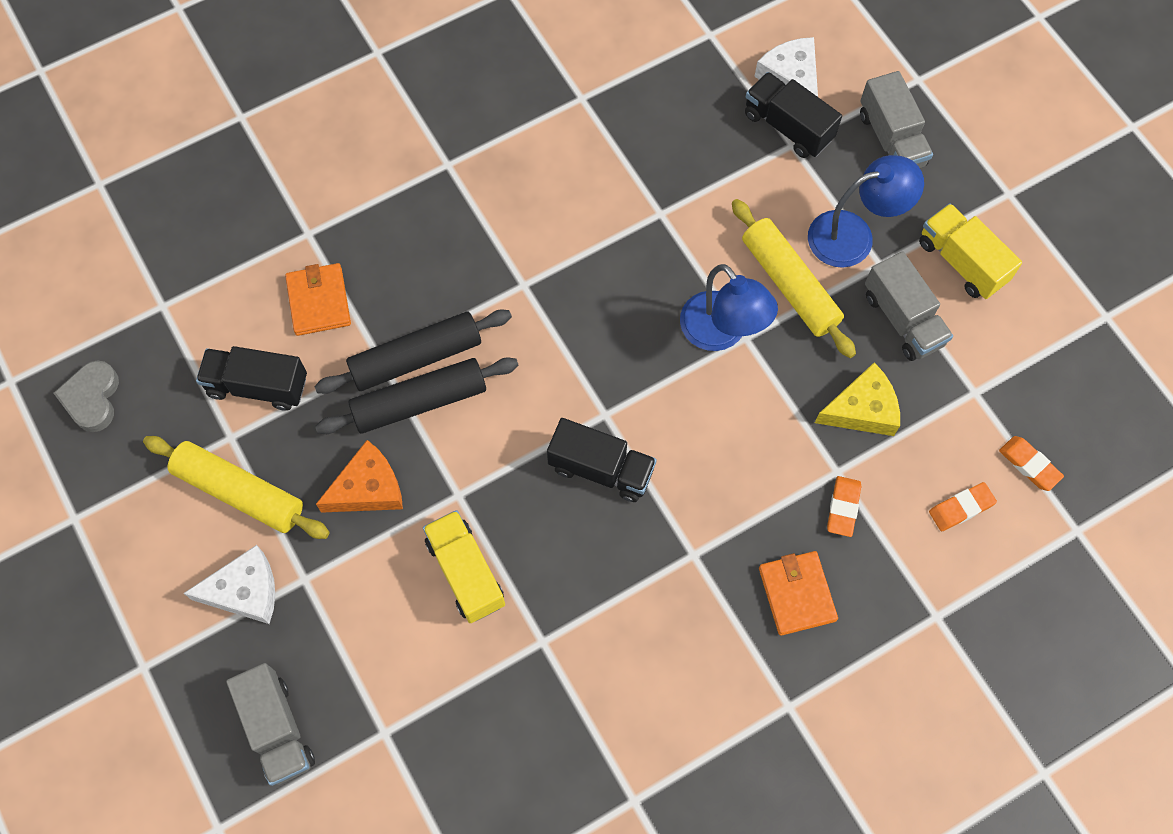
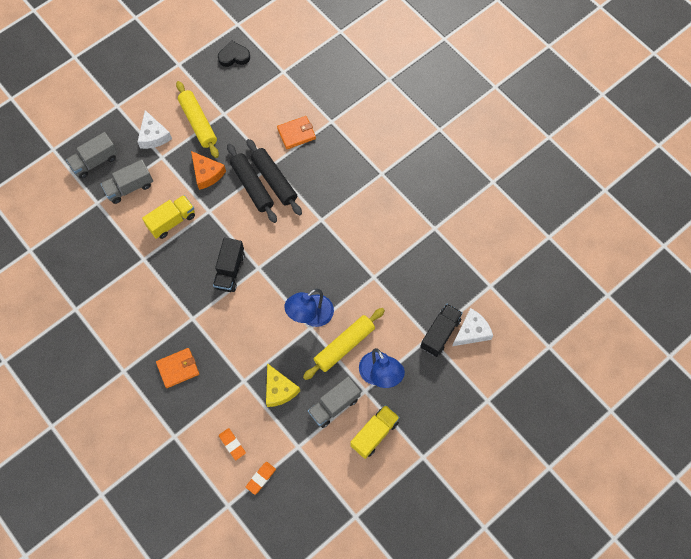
camera: 80 degrees right, 0 degrees up
grey heart [54,361,119,432] -> black heart [218,40,250,67]
yellow rolling pin [143,436,330,539] -> yellow rolling pin turned 45 degrees counterclockwise [176,81,219,158]
black truck [196,346,307,411] -> none
orange eraser [827,476,861,537] -> none
grey truck [860,71,933,168] -> grey truck moved to [101,160,153,204]

